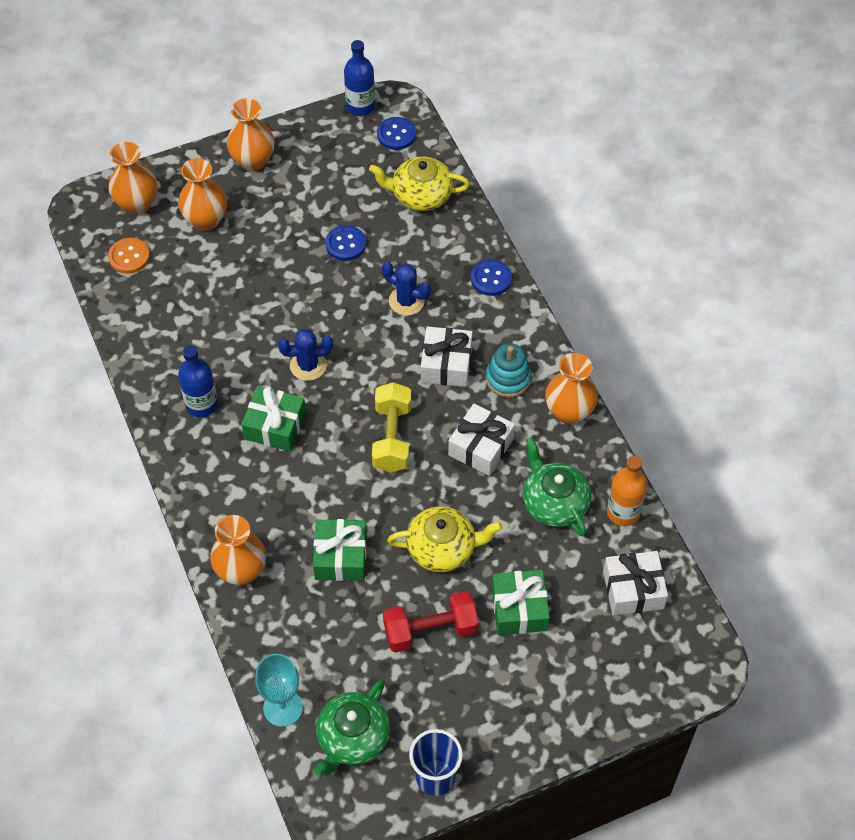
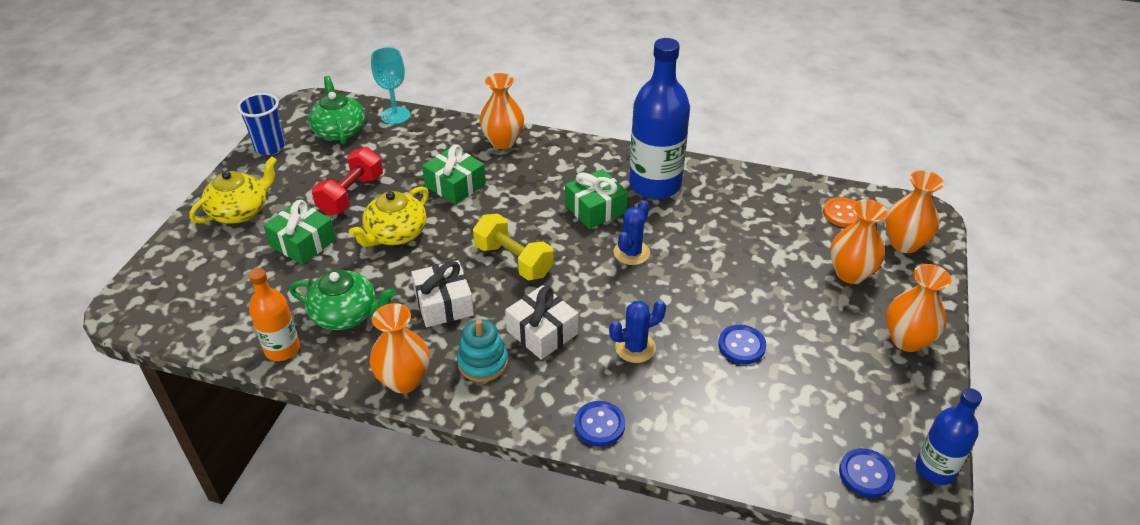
camera: 130 degrees right, 15 degrees down
blue bottle [178,345,218,418] -> blue bottle [629,38,690,199], size x1.79
yellow teapot [369,157,470,211] -> yellow teapot moved to [189,156,277,223]
white gift [603,551,668,616] -> none

